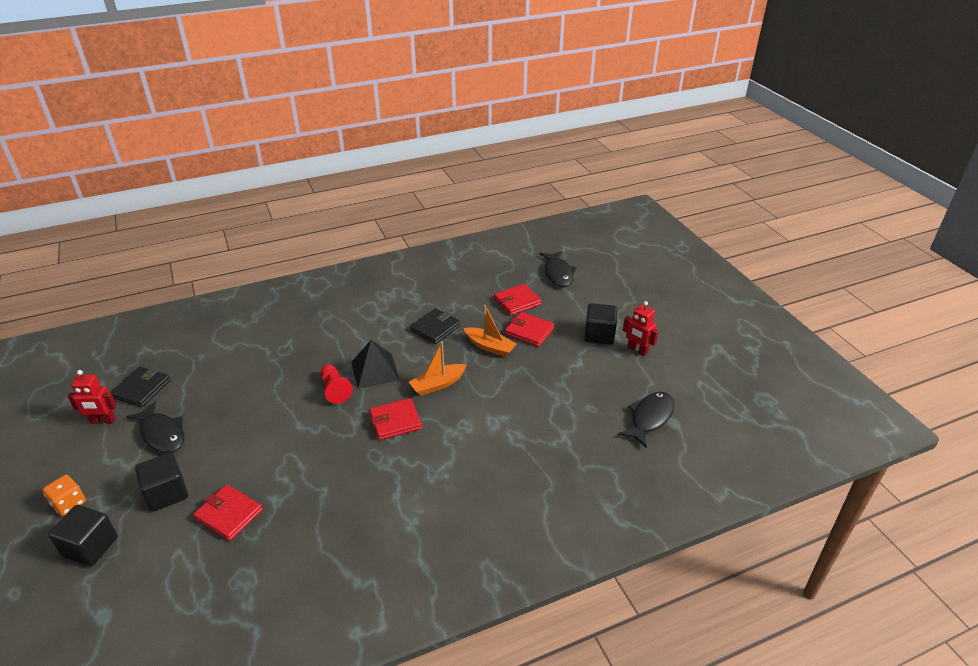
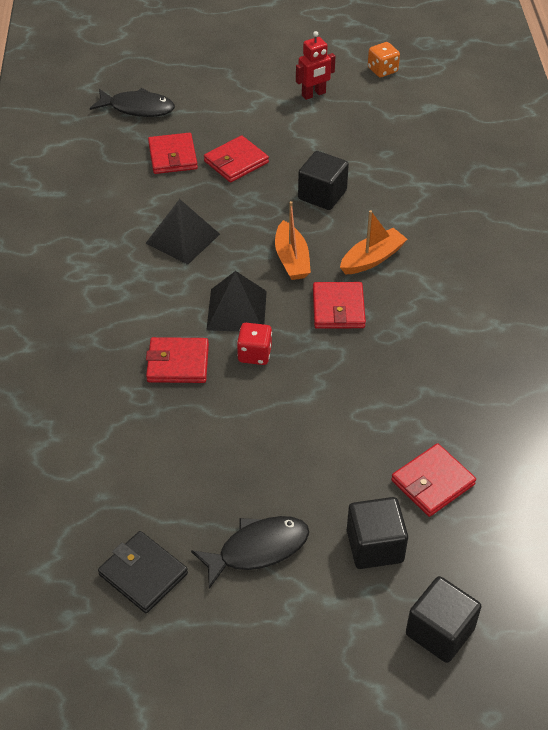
camera: 70 degrees left, 10 degrees up
orange dice [43,475,86,516] -> orange dice moved to [368,42,400,77]
red robot [68,370,117,424] -> none
red pawn [321,364,353,404] -> red dice [237,323,272,365]
black wallet [410,308,461,344] -> black pyramid [146,199,220,265]
orange boat [464,305,517,357] -> orange boat moved to [340,210,407,274]
black cube [584,303,618,345] -> black cube moved to [298,151,349,210]
black fish [618,392,675,448] -> none
none -> red wallet [146,337,209,383]

